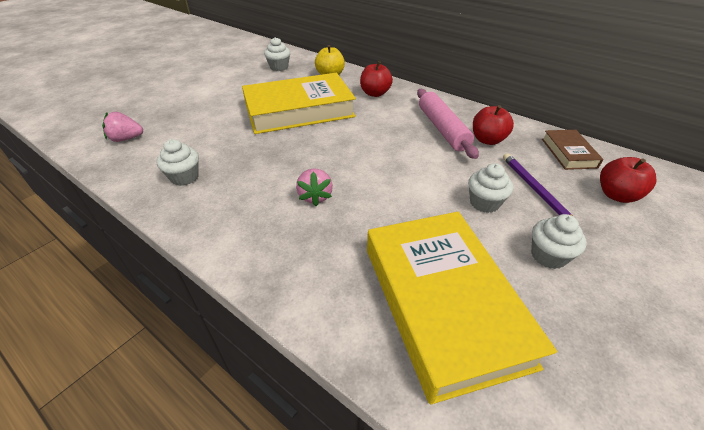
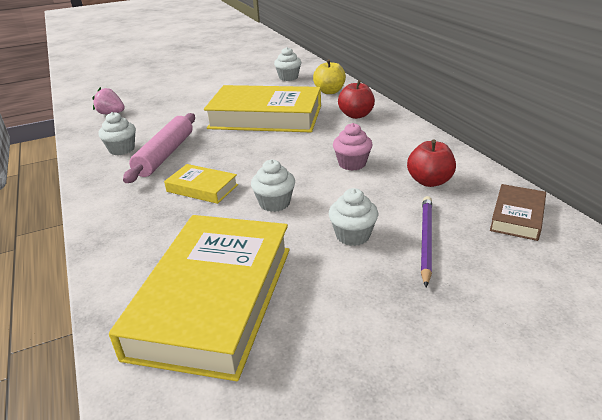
camera: 30 degrees right, 10 degrees down
pink strawberry [296,168,333,206] -> yellow book [164,164,238,204]
pink rolling pin [417,89,479,159] -> pink rolling pin moved to [123,113,195,183]
white cupcake [531,214,587,269] -> white cupcake moved to [251,159,295,212]
red apple [600,157,656,203] -> none
none -> pink cupcake [333,123,373,171]

